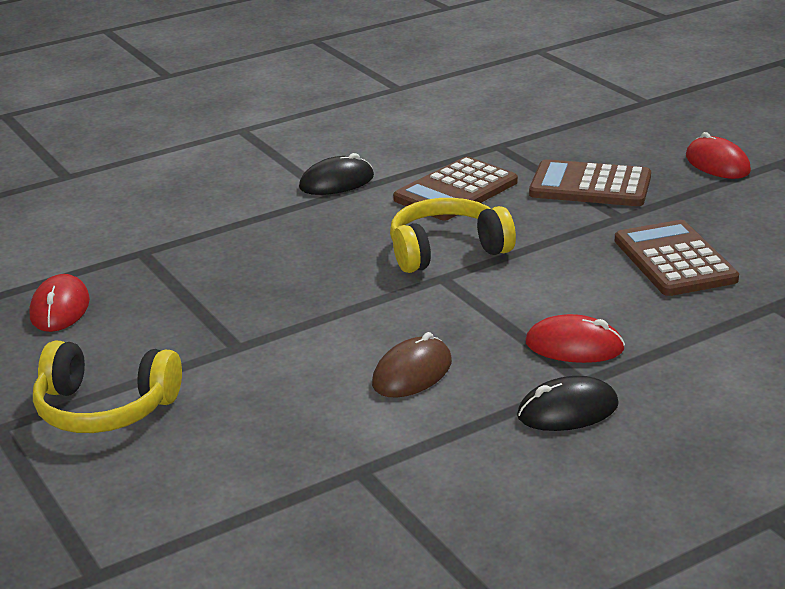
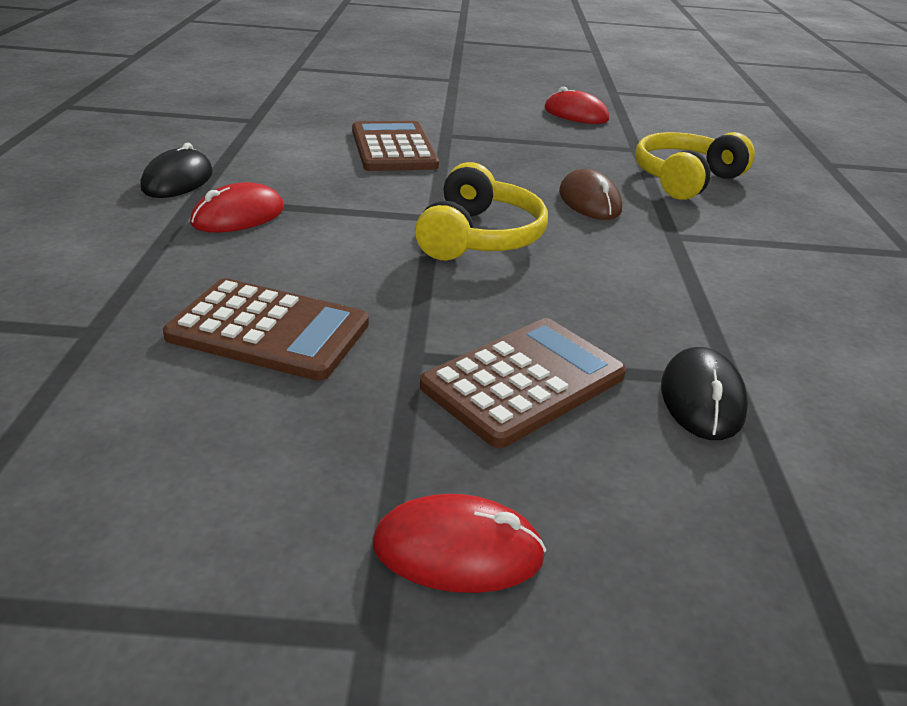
camera: 120 degrees right, 5 degrees up
yellow headphones [33,340,182,433] -> yellow headphones moved to [635,132,755,200]
black mouse [299,153,374,195] -> black mouse moved to [661,347,748,440]
brown mouse [372,332,452,397] -> brown mouse moved to [559,169,622,220]
brown calculator [393,157,518,220] -> brown calculator moved to [352,121,439,171]

